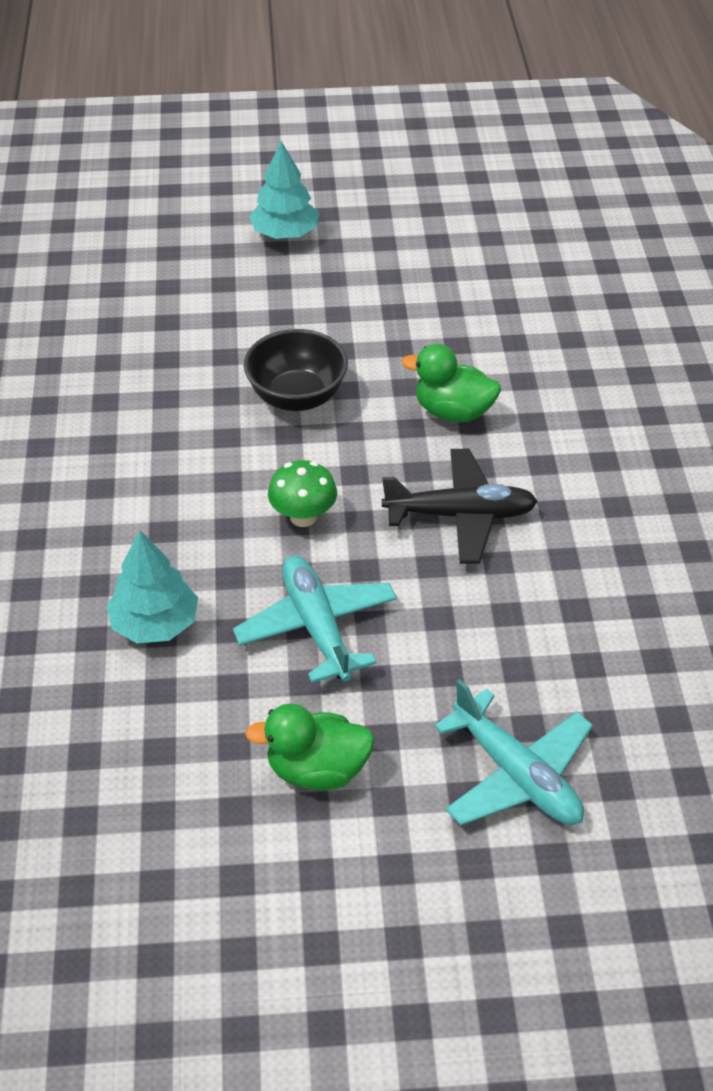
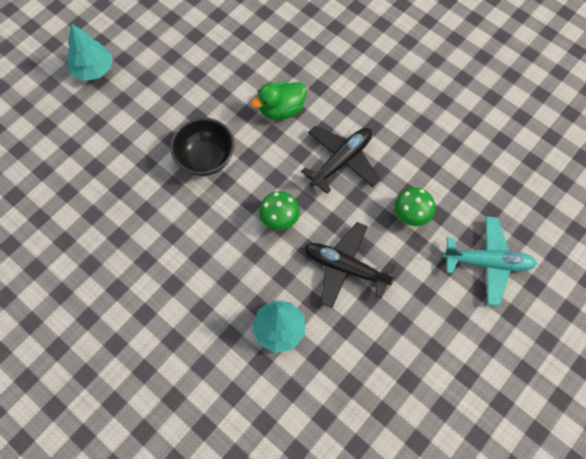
camera: 45 degrees left, 20 degrees up
turquoise plane [233,555,397,683] -> black plane [305,222,396,308]
green duck [245,703,375,790] -> none
none -> green mushroom [395,187,435,226]

